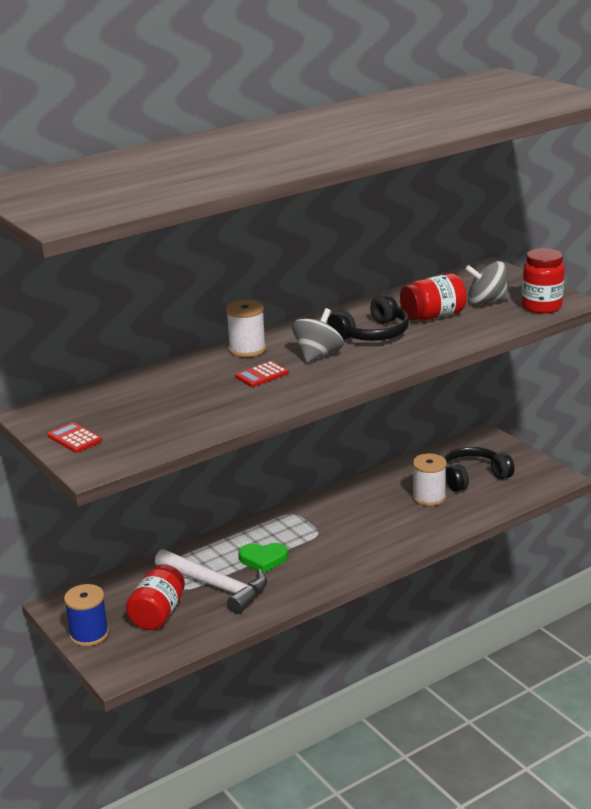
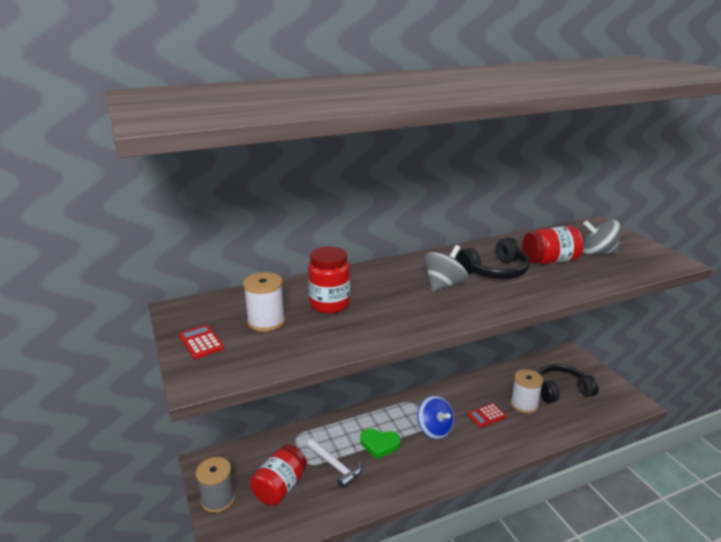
camera: 10 degrees right, 0 degrees up
blue spool [64,584,109,646] -> grey spool [196,457,235,513]
white hammer [155,549,267,614] -> white hammer [307,438,362,489], size x0.64
white spool [226,300,266,357] -> white spool moved to [243,272,285,332]
red calculator [235,361,289,387] -> red calculator moved to [467,403,506,428]
red jar [522,248,565,314] -> red jar moved to [308,247,350,314]
none -> blue spinning top [417,395,454,439]

